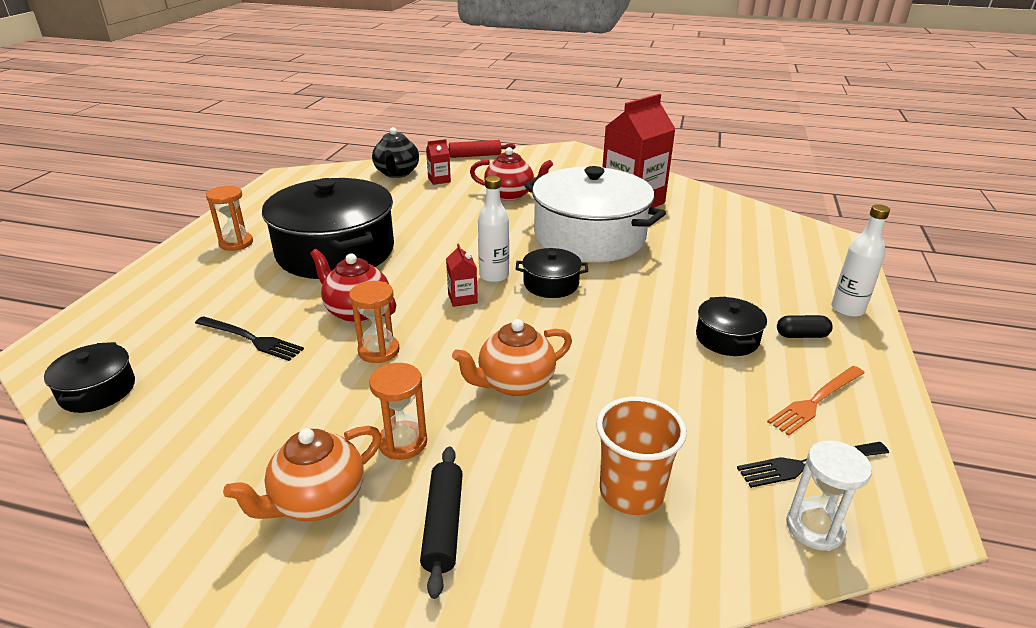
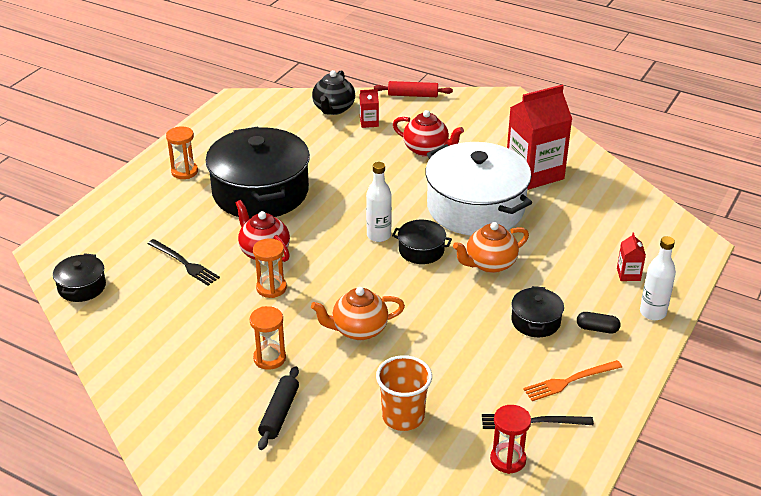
camera: 15 degrees right, 5 degrees up
orange teapot [223,426,382,521] -> orange teapot moved to [453,222,529,273]
red carton [446,243,478,307] -> red carton moved to [617,232,646,281]
white hourglass [786,440,872,551] -> red hourglass [490,405,531,474]

